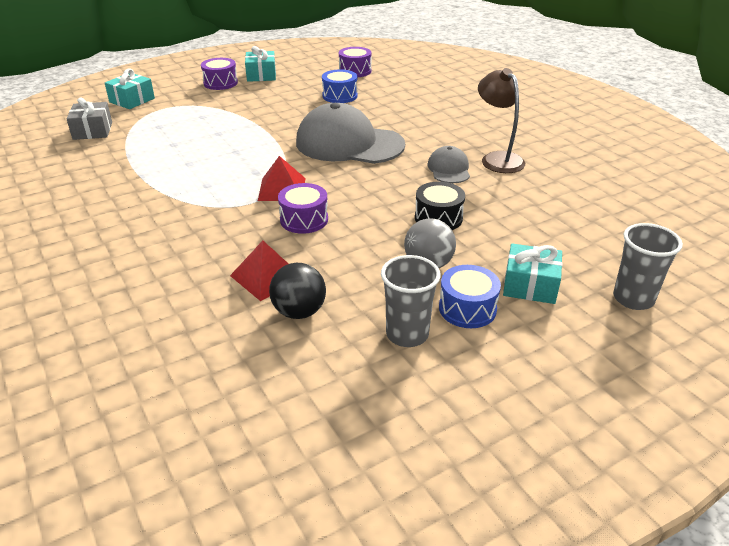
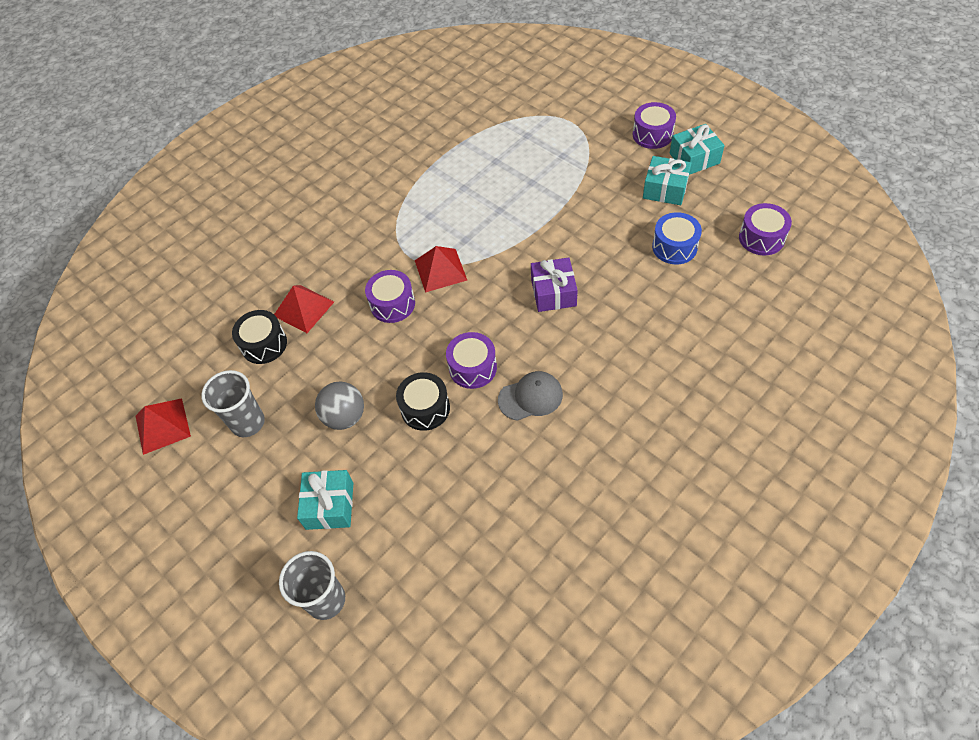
camera: 80 degrees right, 20 degrees up
grey gift [66,97,112,140] -> none
turquoise gift [105,68,155,109] -> turquoise gift moved to [643,156,691,205]
black ball [269,263,326,319] -> black drum [232,310,287,364]
grey cap [296,103,405,164] -> purple gift [531,257,577,312]
blue drum [439,265,501,328] -> none
brown lamp [478,68,525,173] -> none
none -> red pyramid [136,398,191,455]
none -> purple drum [446,332,497,389]

